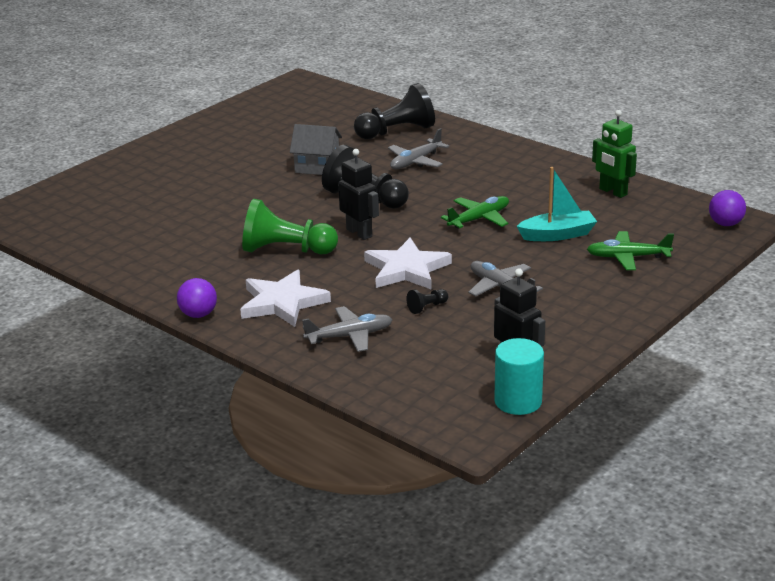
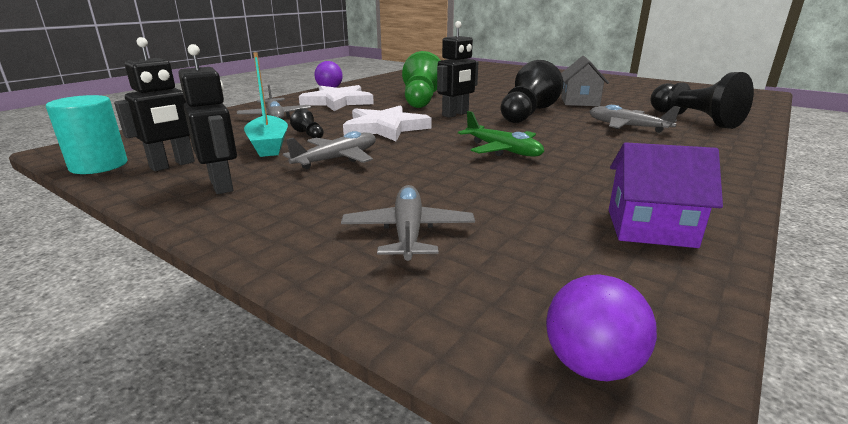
camera: 85 degrees right, 5 degrees down
turquoise boat [517,167,597,241] -> turquoise boat moved to [244,52,288,157]
green plane [587,231,674,270] -> grey plane [341,185,475,261]
green robot [592,110,637,198] -> purple house [609,142,723,248]
none -> black robot [178,44,237,194]

